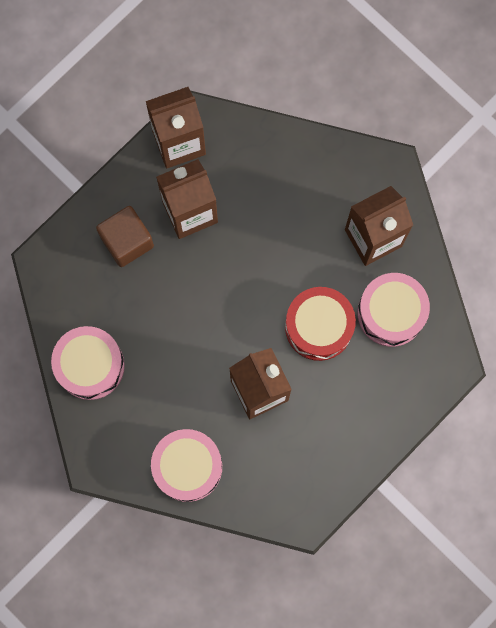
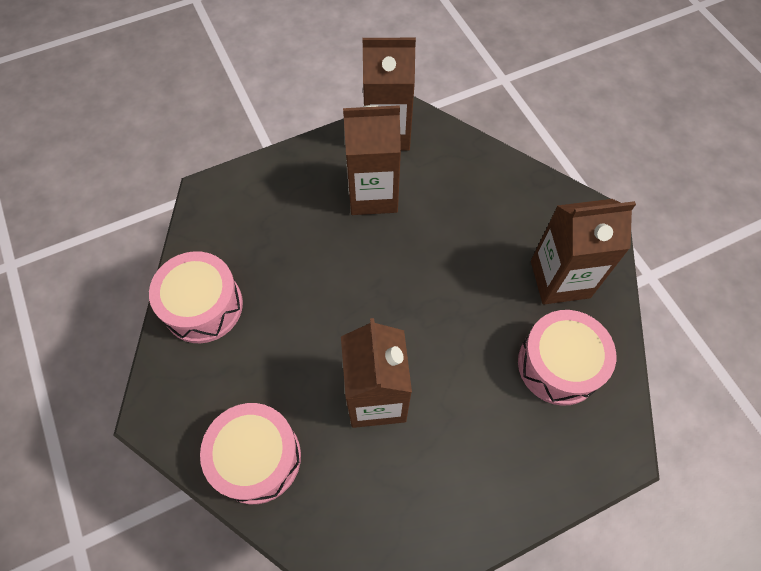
camera: 20 degrees right, 15 degrees down
brown cube [96,206,154,267] -> none
red drum [285,287,356,361] -> none

